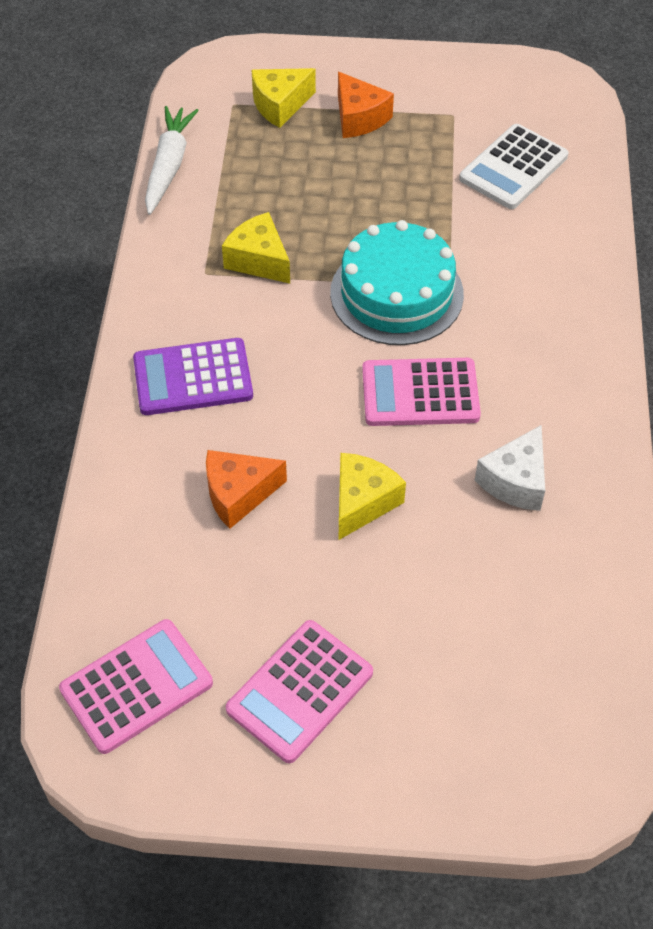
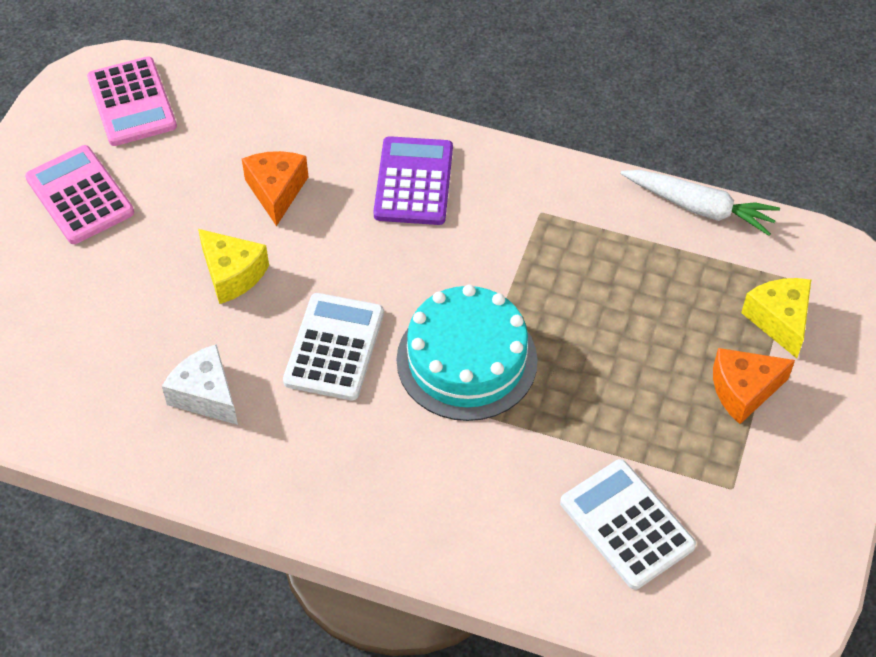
camera: 105 degrees right, 0 degrees up
yellow cheese [222,212,290,284] -> none
pink calculator [362,358,481,426] -> white calculator [283,293,384,400]

